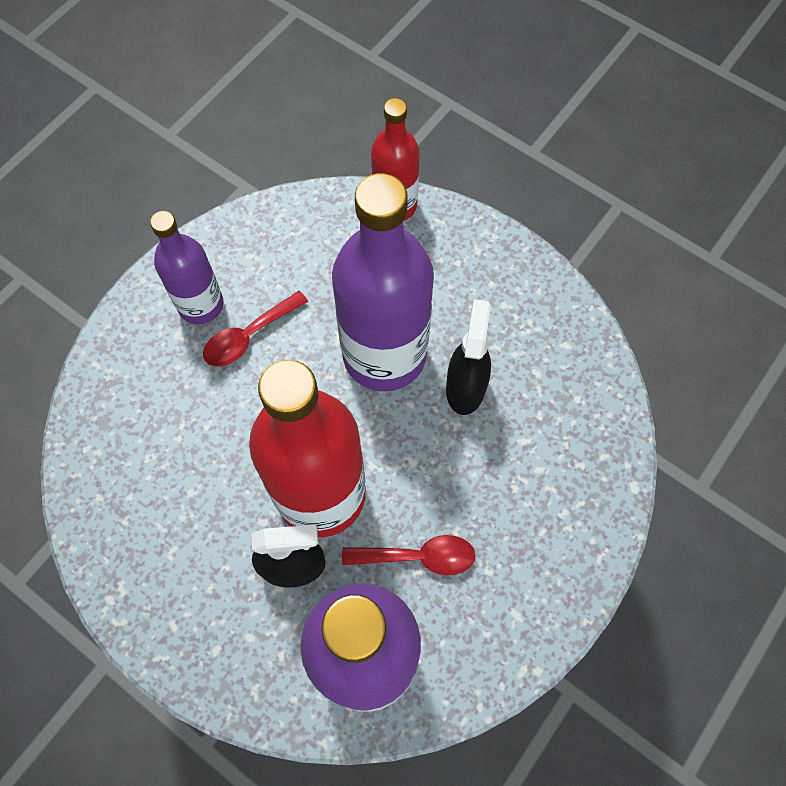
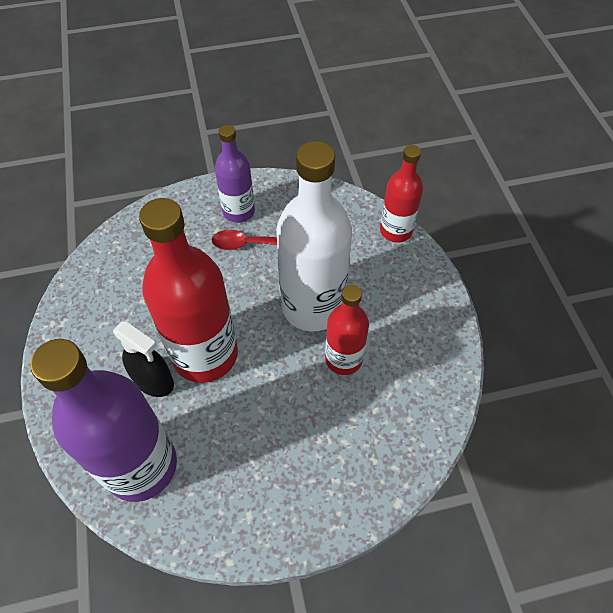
camera: 40 degrees right, 10 degrees down
purple bottle [332,173,434,391] -> white bottle [276,141,352,332]
red spoon [342,535,475,575] -> none
black spray bottle [446,299,491,415] -> red bottle [325,285,369,375]

